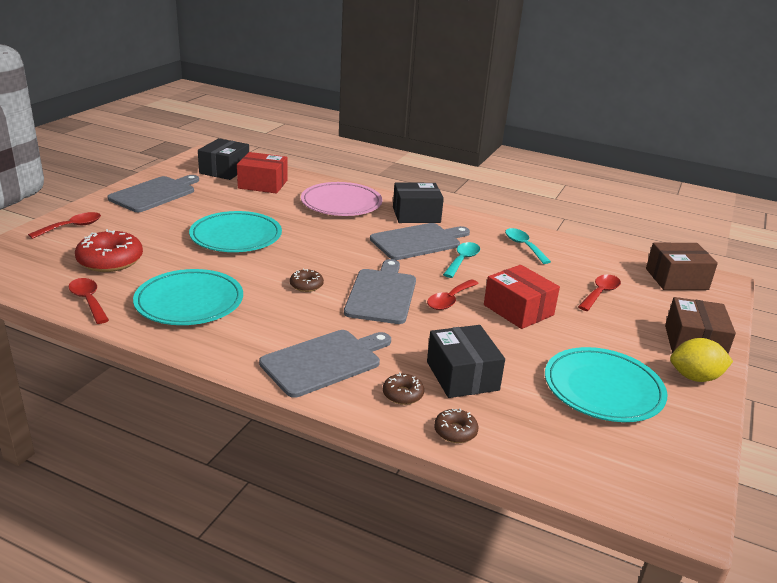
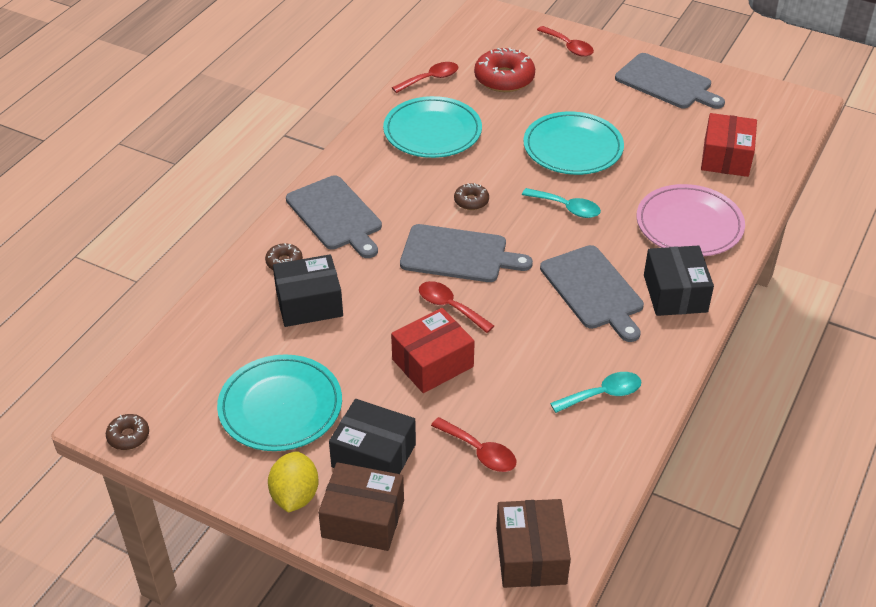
camera: 95 degrees right, 15 degrees up
black box [198,138,249,180] -> black box moved to [329,399,416,474]
brown donut [434,409,479,443] -> brown donut moved to [106,414,149,450]
turquoise spoon [443,242,480,278] -> turquoise spoon moved to [522,188,601,218]

